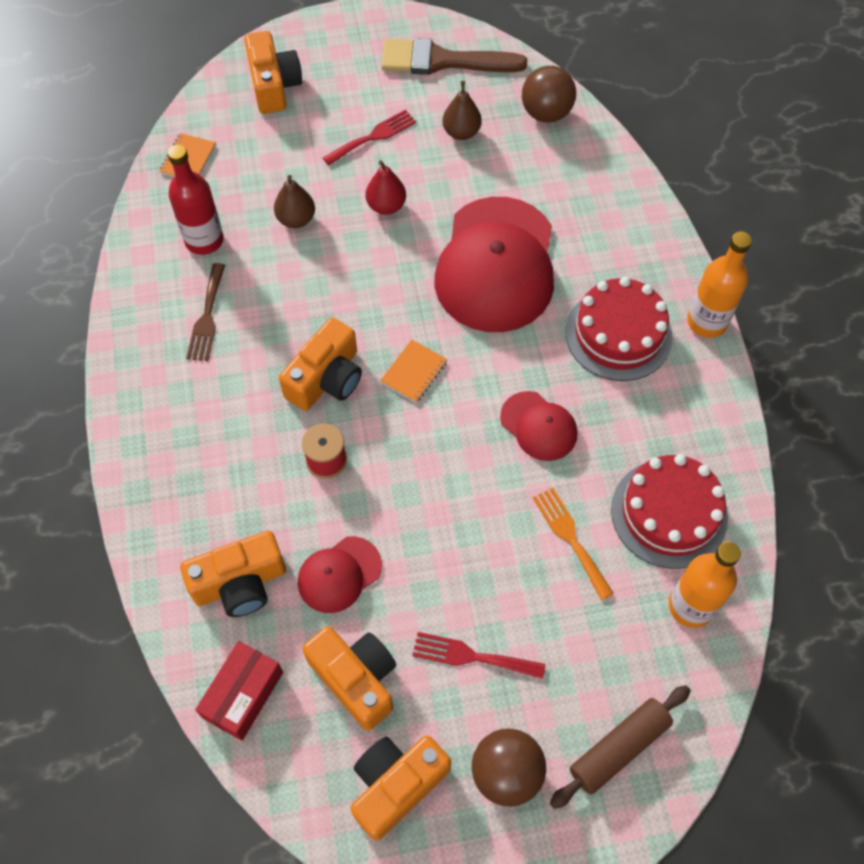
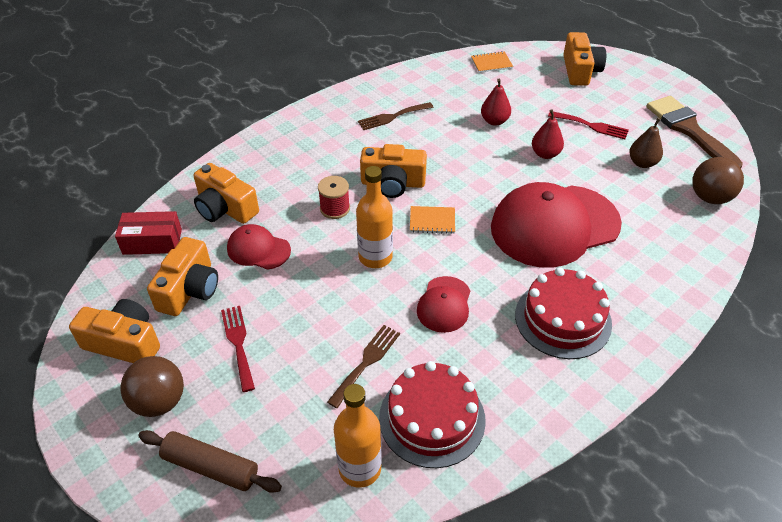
camera: 60 degrees right, 15 degrees down
red bottle [167,145,223,255] -> none
orange camera [244,31,302,114] -> orange camera turned 45 degrees counterclockwise [563,32,606,86]
brown pear [274,175,315,228] -> red pear [481,78,511,126]
orange fork [533,488,614,600] -> brown fork [327,325,400,408]
orange bottle [687,232,752,338] -> orange bottle moved to [356,166,393,268]

